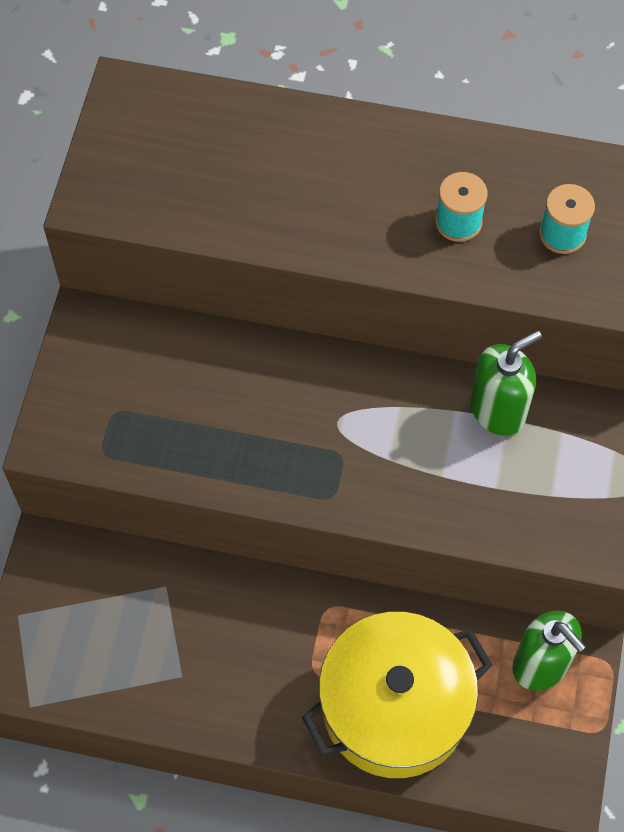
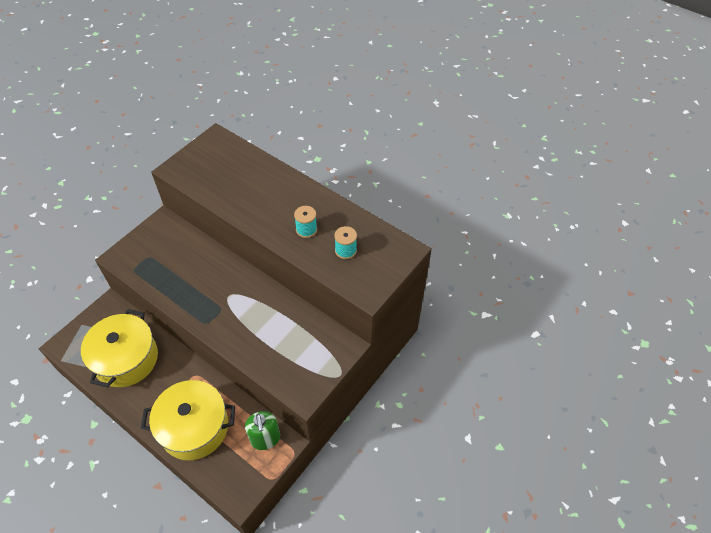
camera: 25 degrees right, 10 degrees down
green soap dispenser [470,331,542,436] -> none
none -> yellow pot [81,309,158,387]

